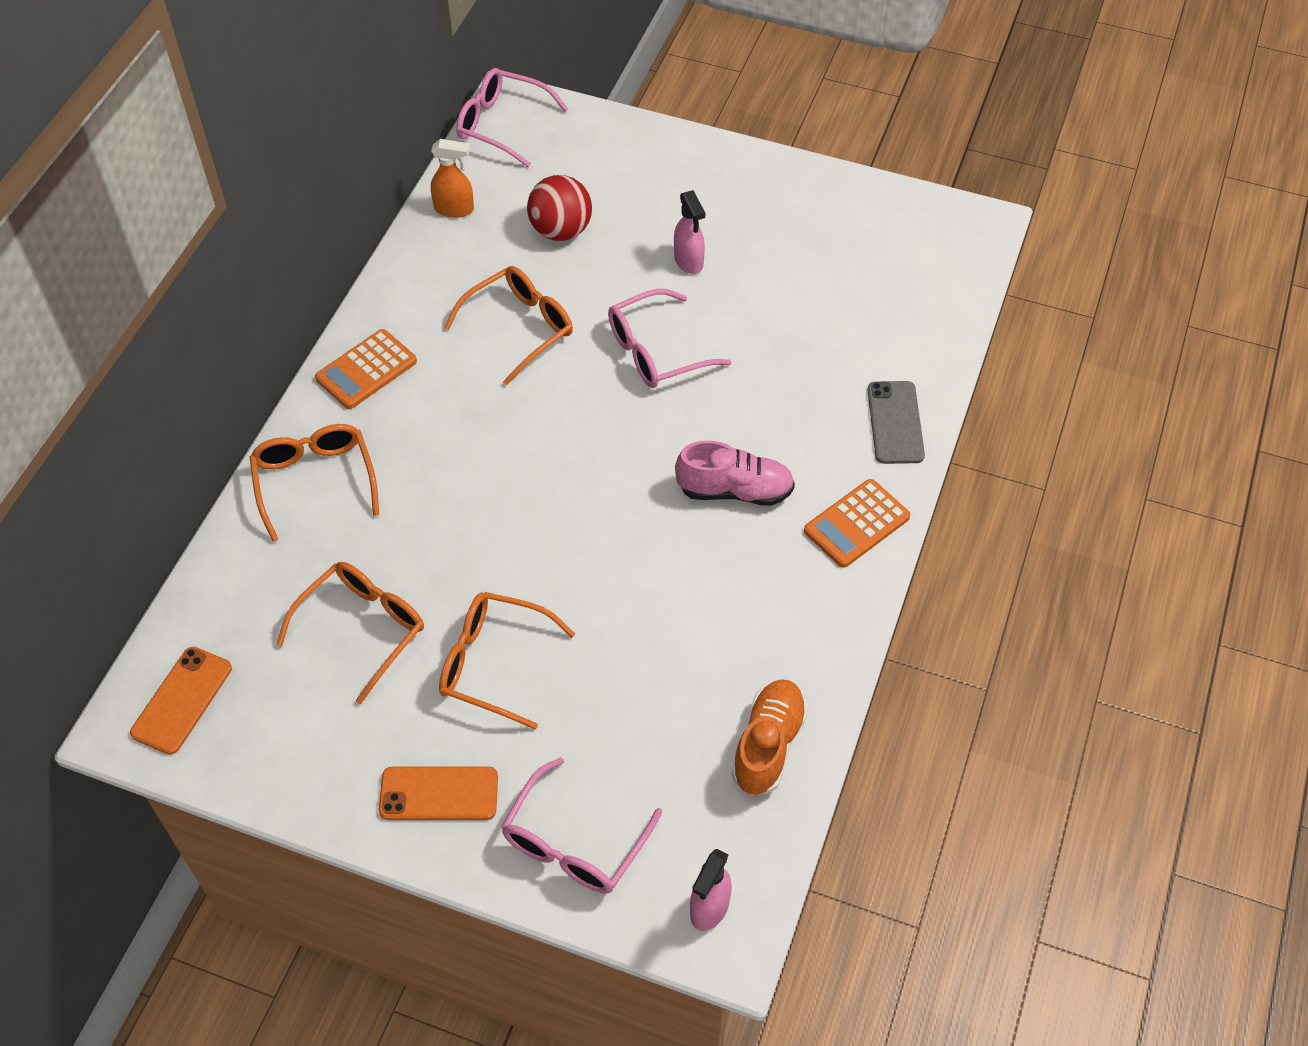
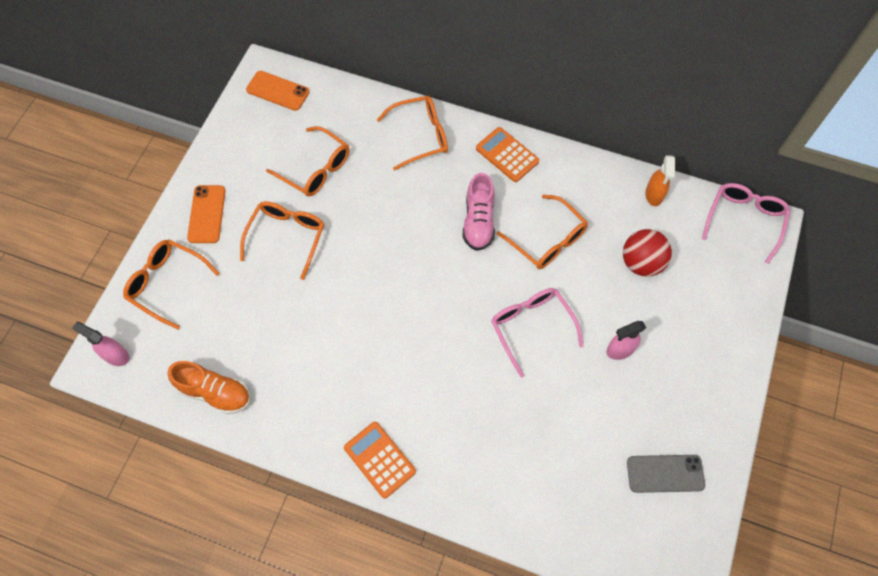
camera: 90 degrees right, 10 degrees up
pink glasses [501,757,662,894] -> orange glasses [123,239,220,329]
pink shoe [675,440,795,506] -> pink shoe moved to [462,173,495,251]
grey phone [867,381,925,464] -> grey phone moved to [627,455,705,493]

